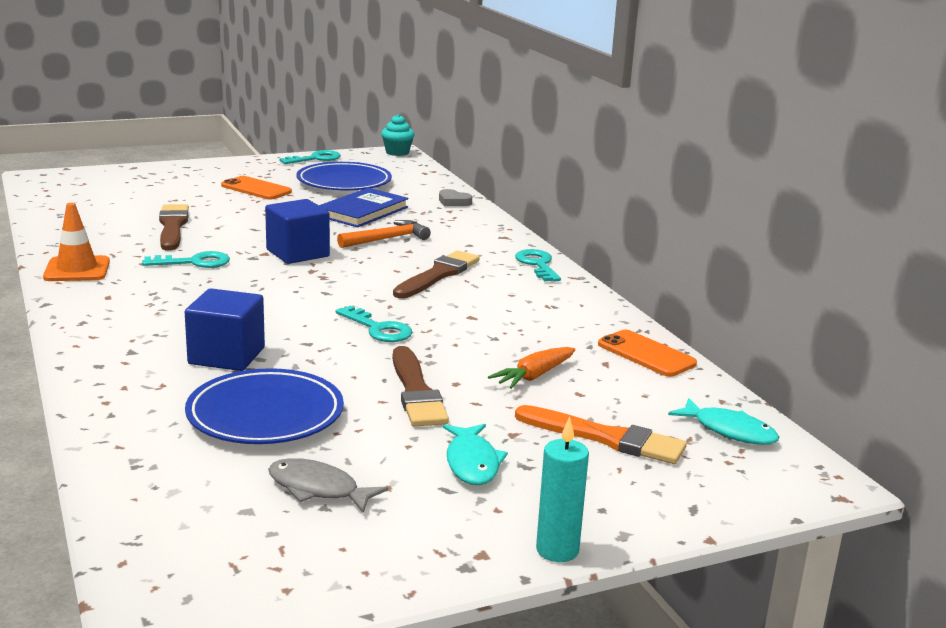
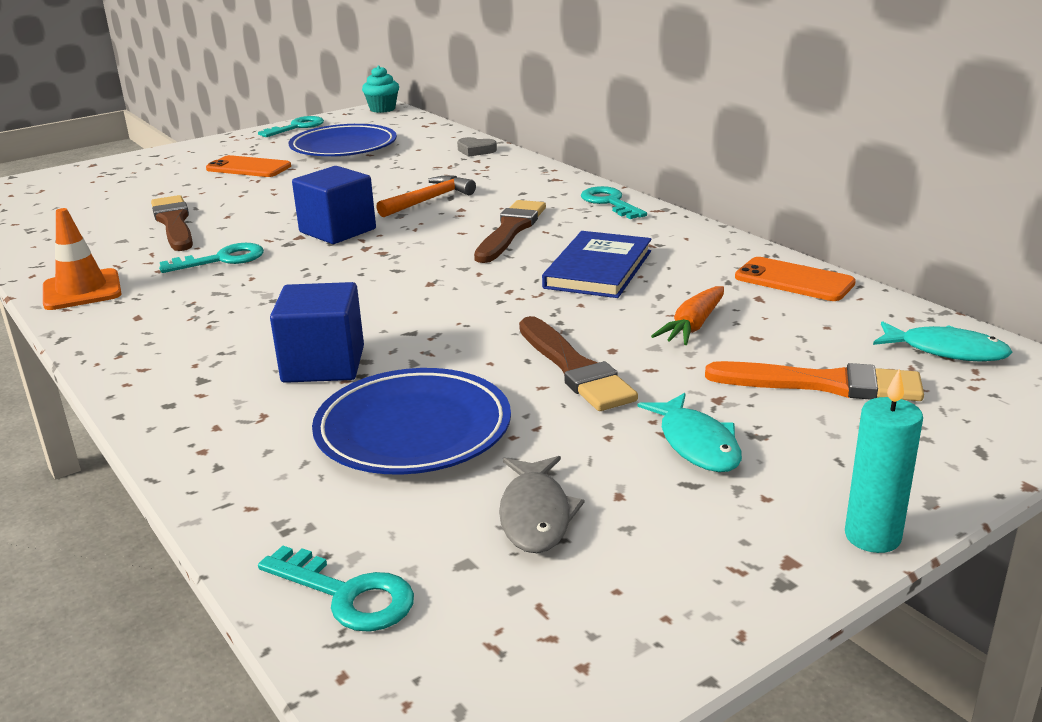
camera: 10 degrees left, 5 degrees up
grey fish [268,458,388,513] -> grey fish turned 105 degrees counterclockwise [499,456,584,553]
blue book [319,188,409,227] -> blue book moved to [542,231,652,298]
turquoise key [336,305,412,342] -> turquoise key moved to [258,546,414,632]

